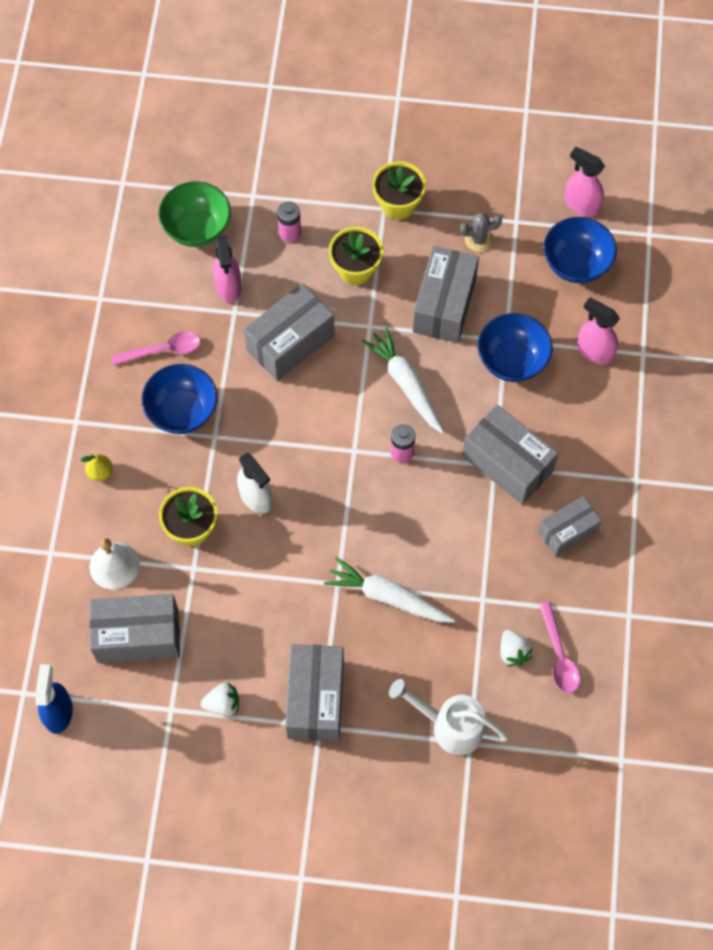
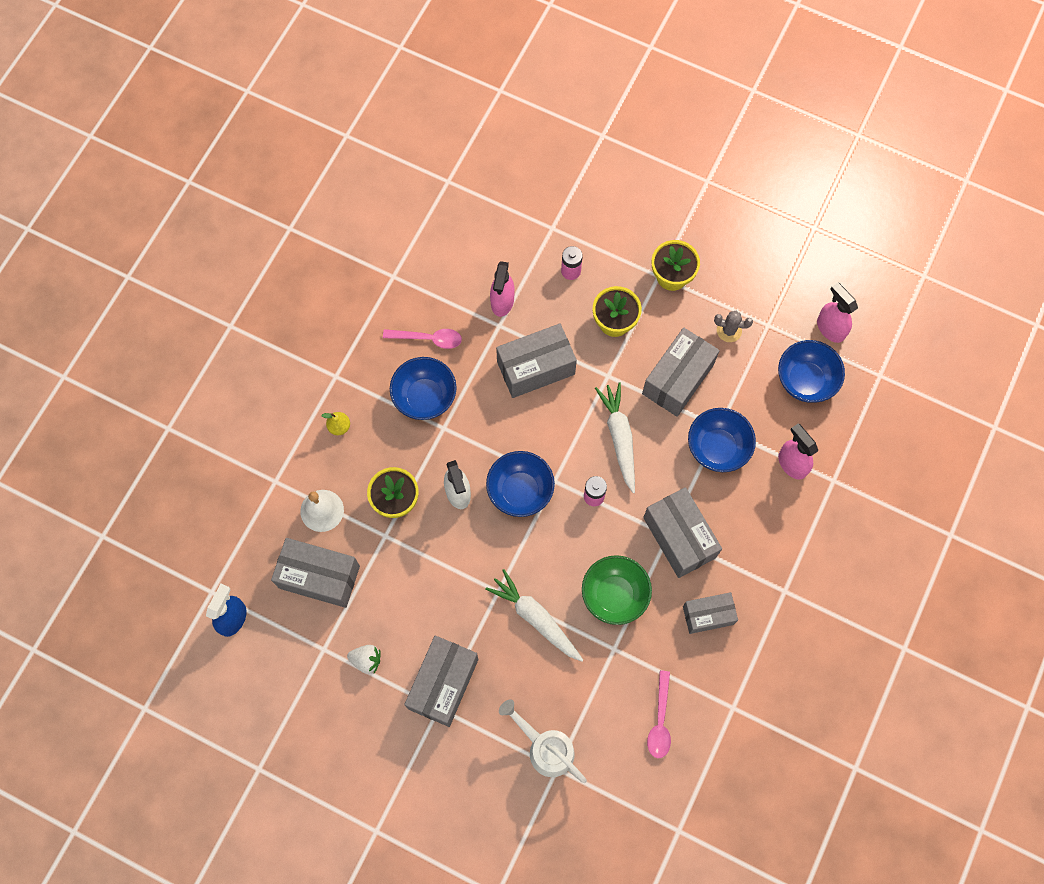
camera: 20 degrees right, 5 degrees up
green bowl [158,181,231,247] -> green bowl moved to [582,555,652,625]
white strawberry [500,630,533,667] -> none
none -> blue bowl [486,451,555,517]

